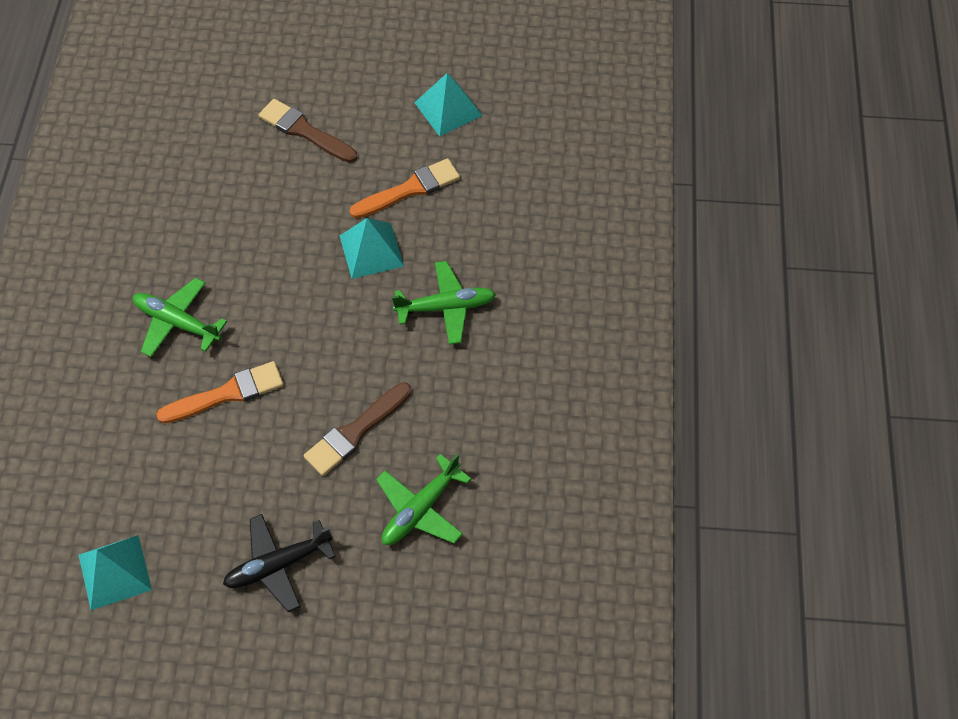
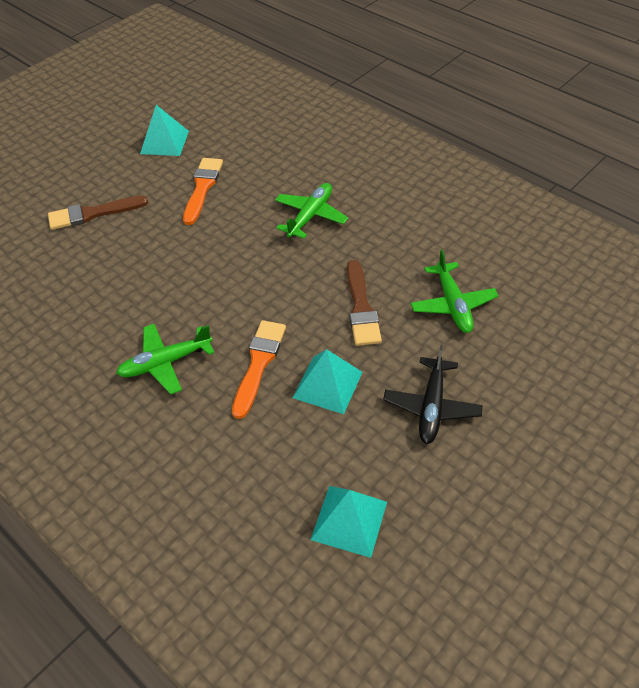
camera: 50 degrees left, 10 degrees down
turquoise pyramid [340,218,404,279] -> turquoise pyramid moved to [293,349,363,414]

